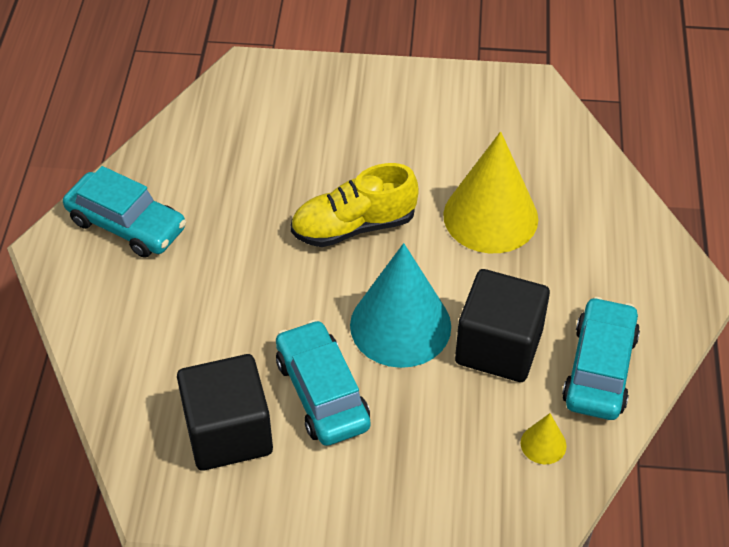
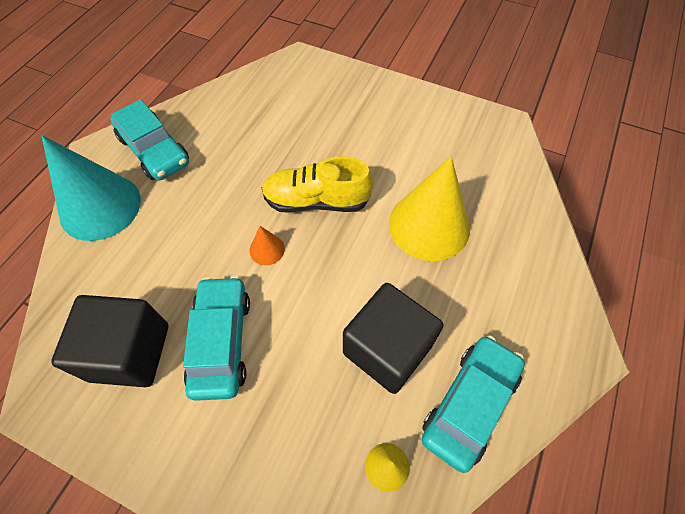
camera: 20 degrees right, 10 degrees up
turquoise cone [350,243,451,368] -> turquoise cone moved to [42,135,141,241]
none -> orange cone [249,226,285,265]

